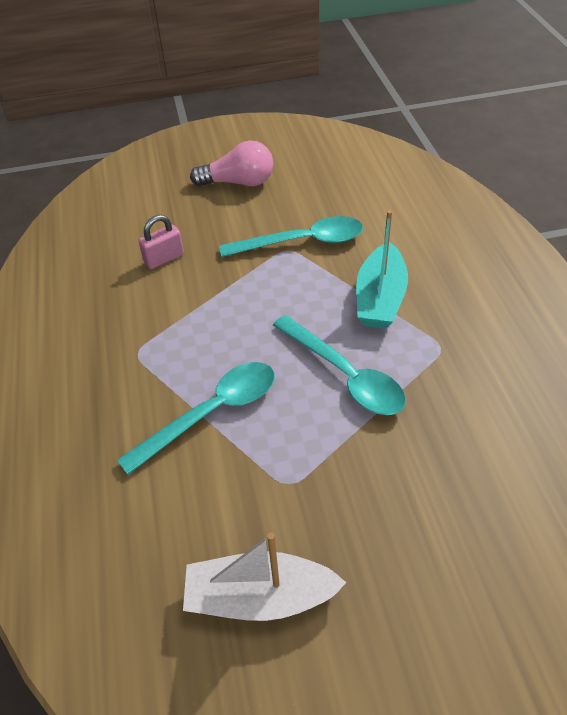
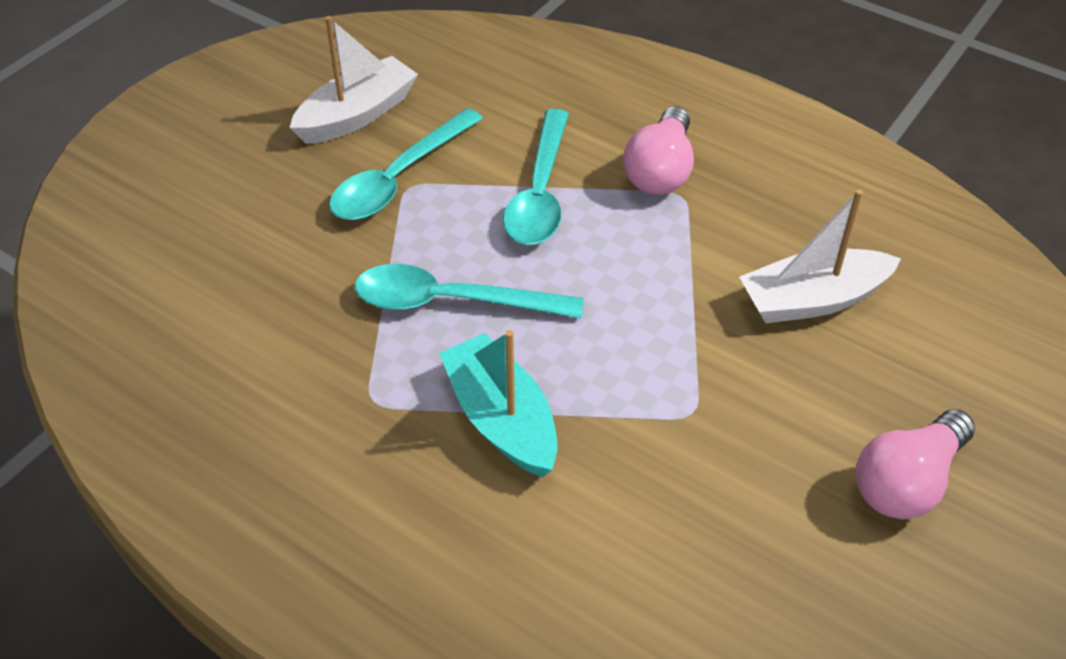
camera: 135 degrees right, 0 degrees up
pink padlock [138,215,184,269] -> white boat [739,189,901,323]
turquoise spoon [219,216,363,257] -> turquoise spoon moved to [329,108,483,220]
none -> pink light bulb [623,107,694,195]

